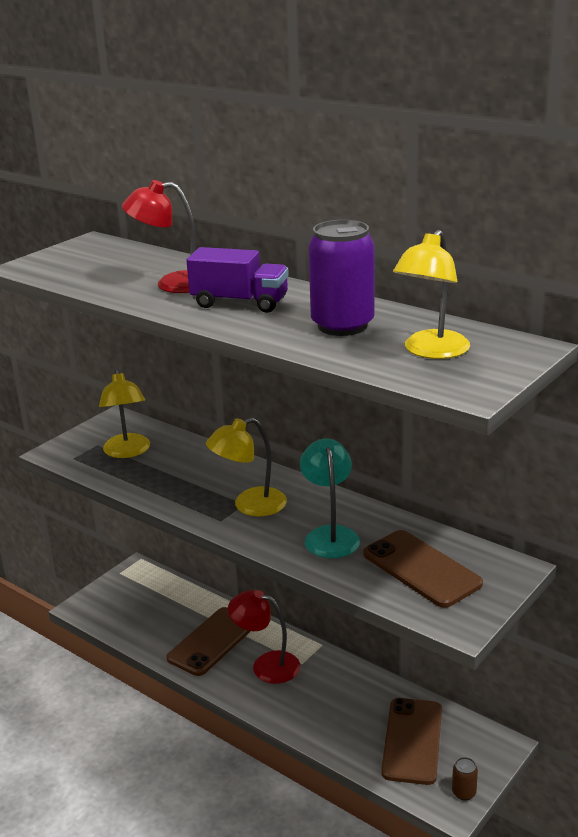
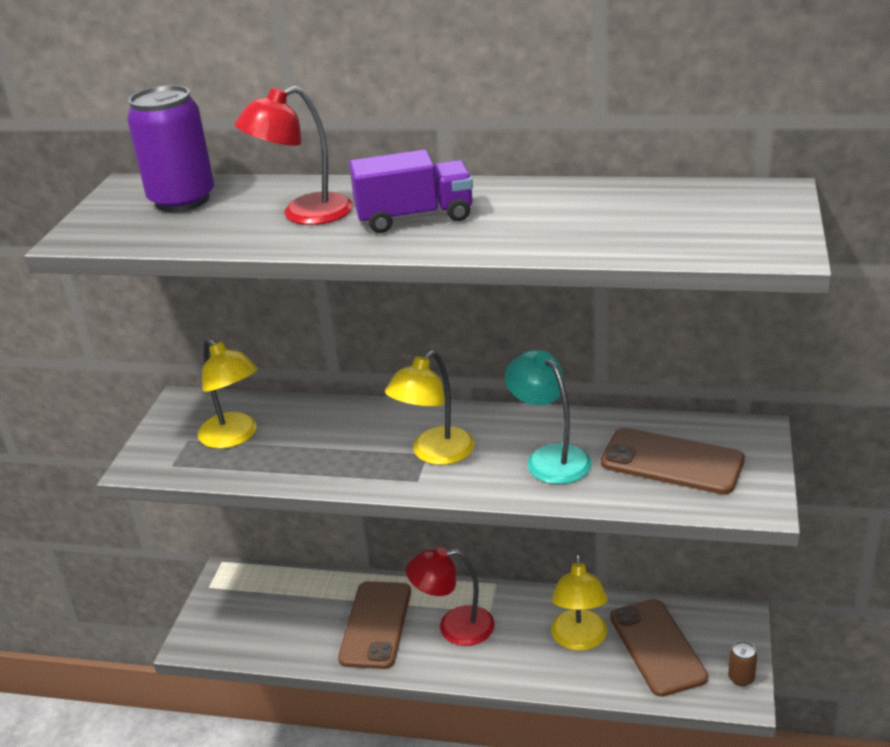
camera: 25 degrees left, 5 degrees up
purple can [308,220,375,336] -> purple can moved to [127,85,214,212]
yellow lamp [393,230,470,359] -> yellow lamp moved to [551,554,607,651]

